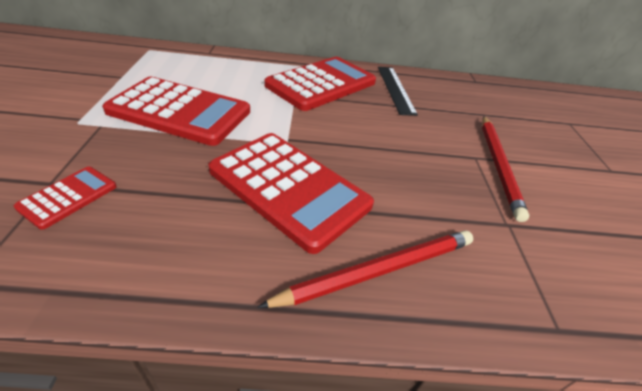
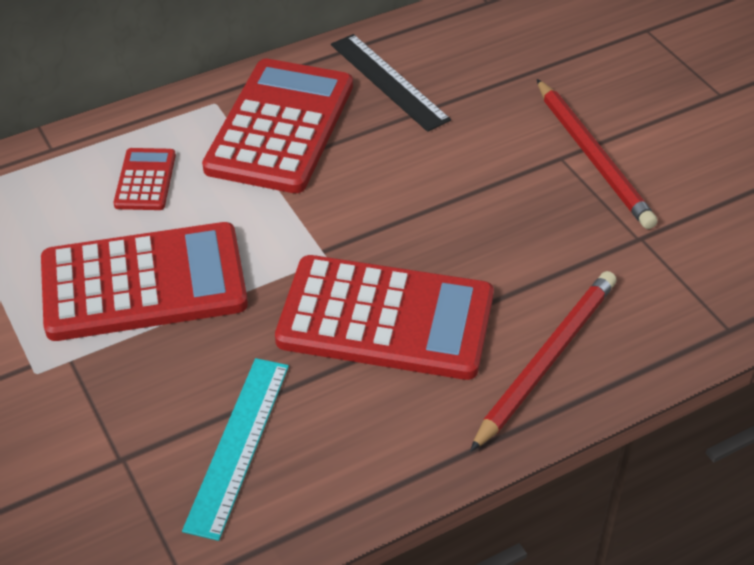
camera: 25 degrees left, 5 degrees up
red calculator [13,167,117,230] -> red calculator moved to [113,148,176,210]
none -> turquoise ruler [182,358,289,541]

